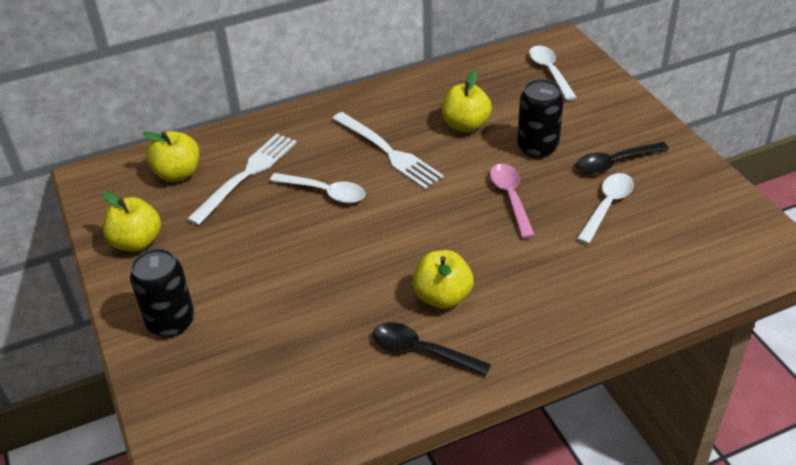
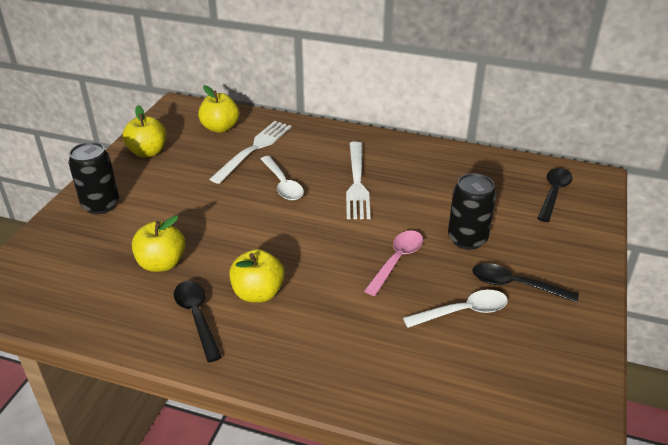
camera: 40 degrees right, 5 degrees down
white fork [186,134,297,226] -> white fork turned 45 degrees counterclockwise [210,121,291,184]
yellow apple [442,71,492,133] -> yellow apple moved to [132,215,185,272]
white spoon [529,46,577,101] -> black spoon [537,168,573,222]

